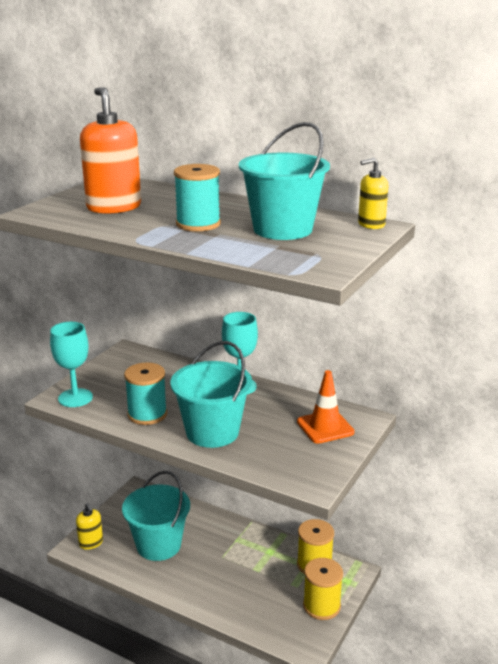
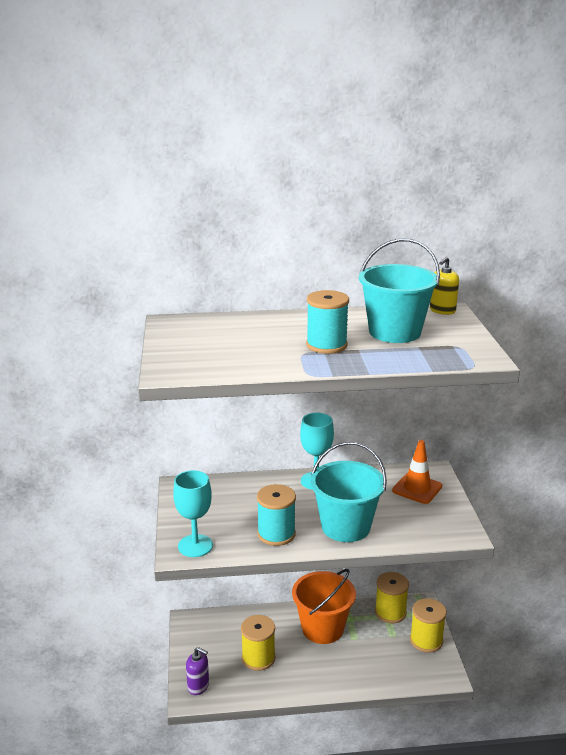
camera: 35 degrees left, 0 degrees up
yellow soap dispenser [76,503,103,550] -> purple soap dispenser [186,647,209,695]
orange soap dispenser [80,87,141,214] -> none
turquoise bucket [122,471,190,561] -> yellow spool [241,615,276,671]
none -> orange bucket [292,569,356,644]

